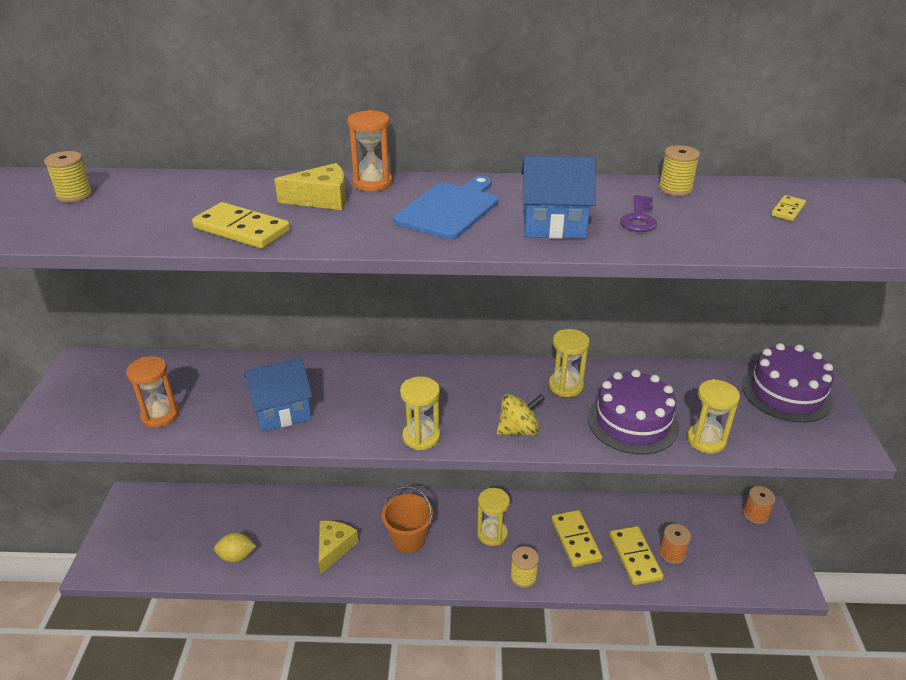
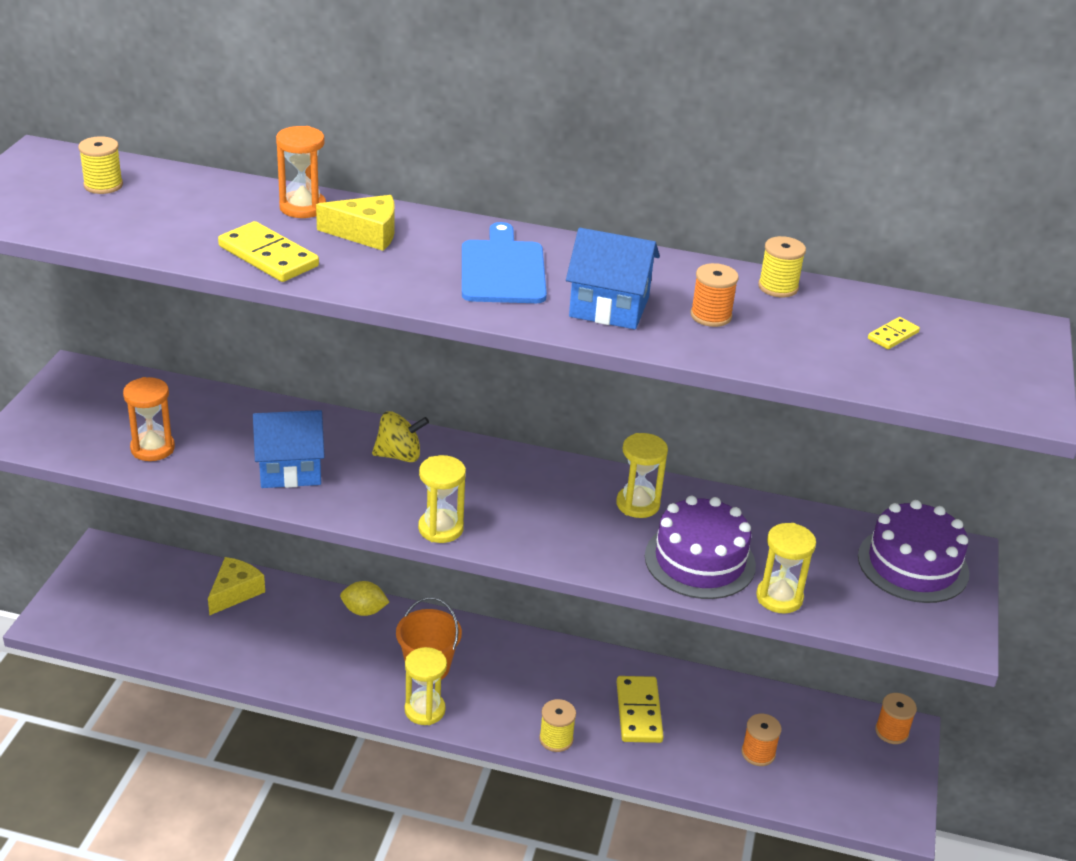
camera: 10 degrees right, 0 degrees up
yellow lemon [214,533,256,562] -> yellow lemon moved to [340,581,389,616]
yellow cheese [319,521,359,574] -> yellow cheese moved to [208,557,265,616]
orange hourglass [347,110,393,192] -> orange hourglass moved to [276,126,326,218]
blue cutting board [394,176,498,239] -> blue cutting board turned 45 degrees counterclockwise [462,222,547,303]
yellow hourglass [477,488,510,546] -> yellow hourglass moved to [405,647,447,725]
yellow spinning top [497,394,545,436] -> yellow spinning top moved to [372,411,429,462]
yellow domino [610,526,663,585] -> none
purple key [620,195,657,232] -> orange spool [690,263,739,327]

